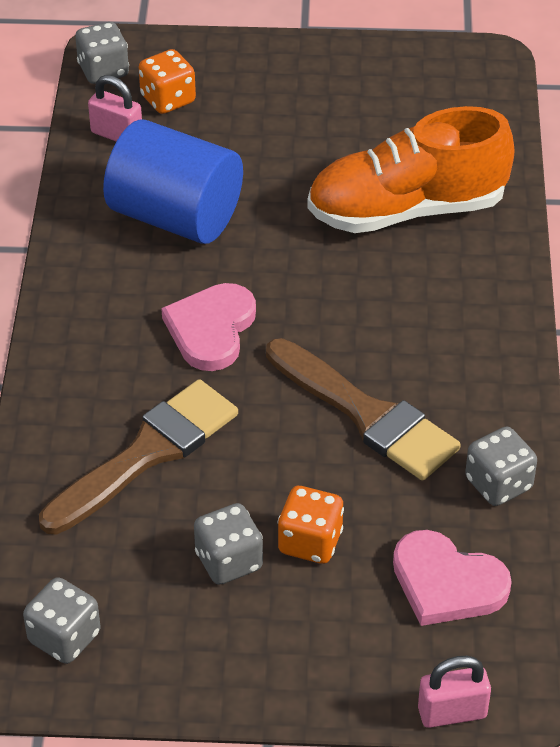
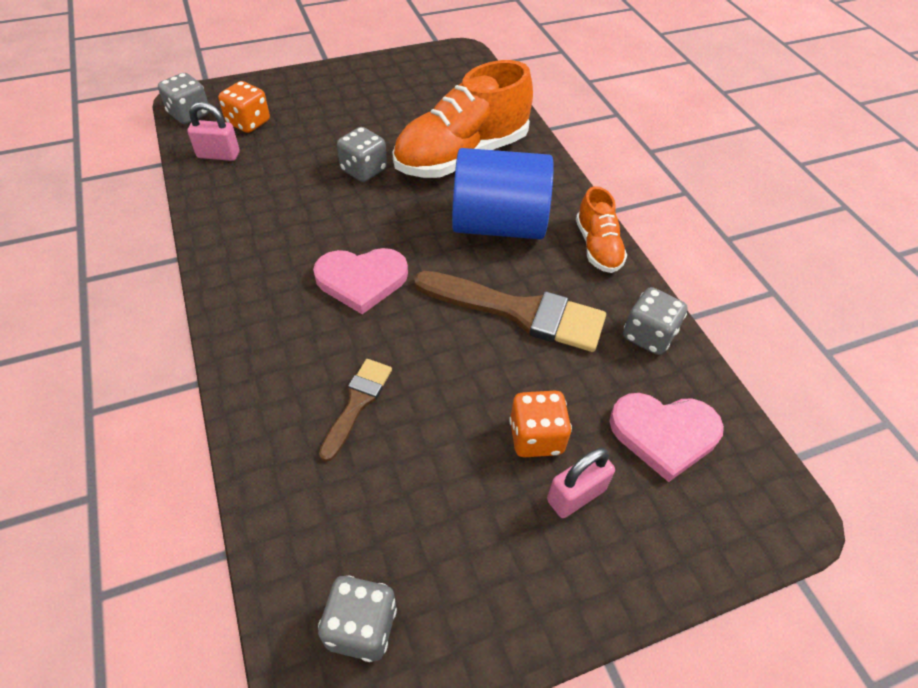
camera: 25 degrees left, 5 degrees up
brown brush [39,379,238,535] -> brown brush [319,359,392,462], size x0.55
blue cylinder [103,120,243,244] -> blue cylinder moved to [452,148,554,239]
pink heart [161,283,256,371] -> pink heart turned 90 degrees counterclockwise [313,248,408,314]
grey dice [194,503,263,584] -> grey dice moved to [337,127,387,182]
pink padlock [418,656,491,728] -> pink padlock moved to [547,448,615,518]
none -> orange shoe [576,186,627,273]

